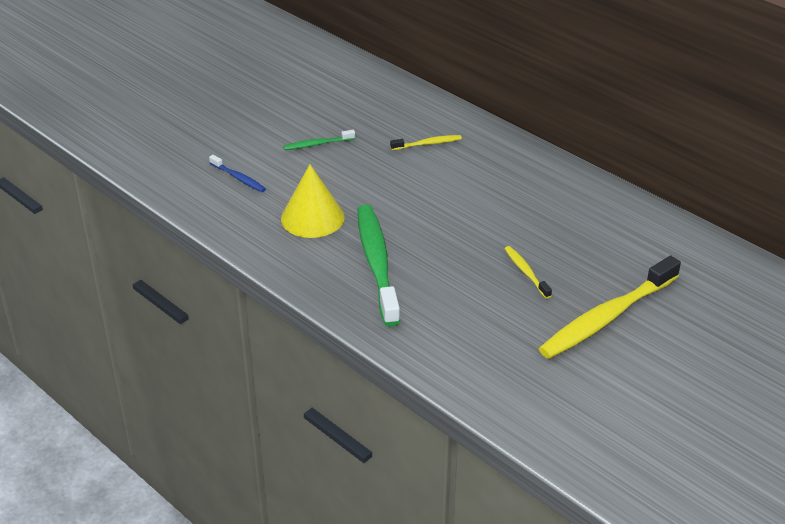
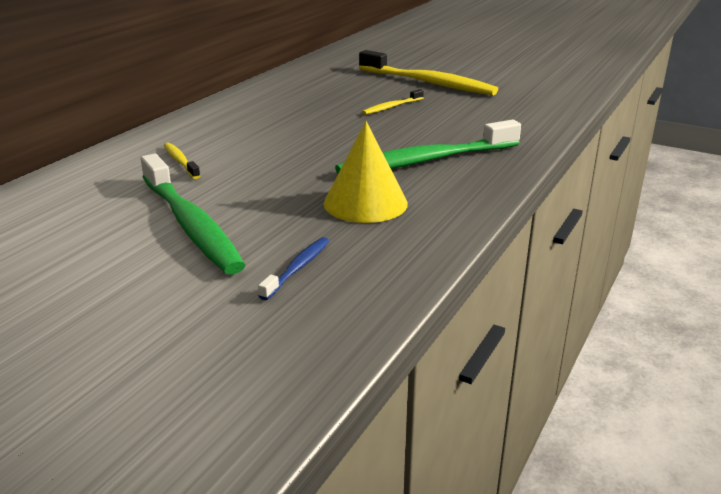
camera: 105 degrees left, 10 degrees down
green toothbrush [283,130,355,150] -> green toothbrush [141,154,245,275], size x2.18

